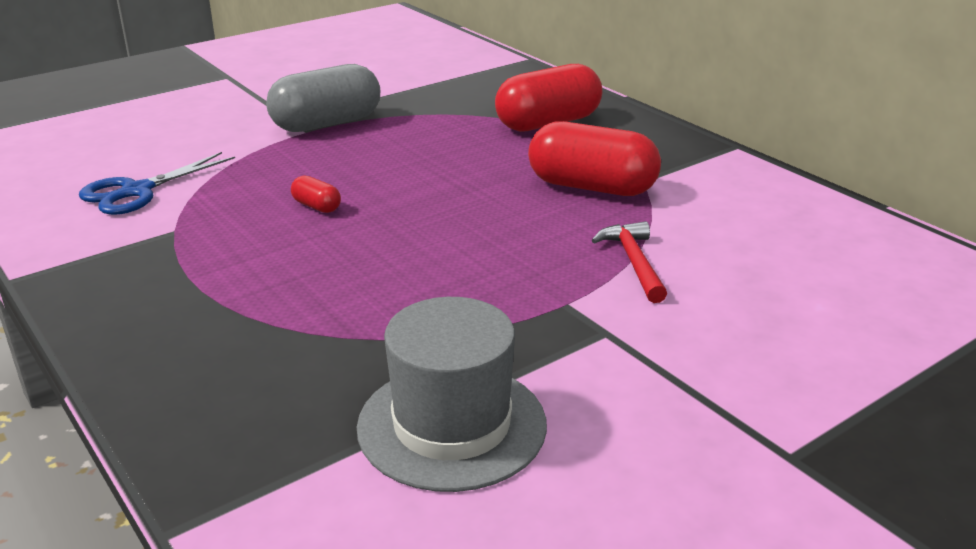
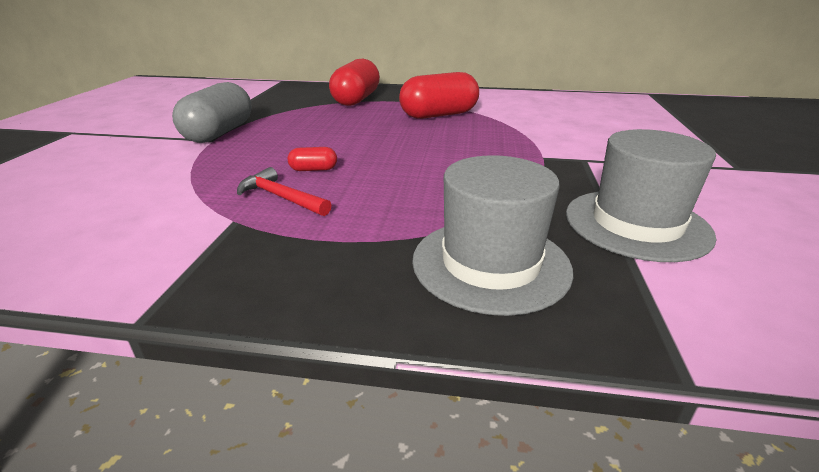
camera: 45 degrees left, 0 degrees up
blue scissors [79,152,235,215] -> none
red hammer [592,221,667,303] -> red hammer moved to [237,167,331,216]
none -> grey hat [412,155,573,316]

